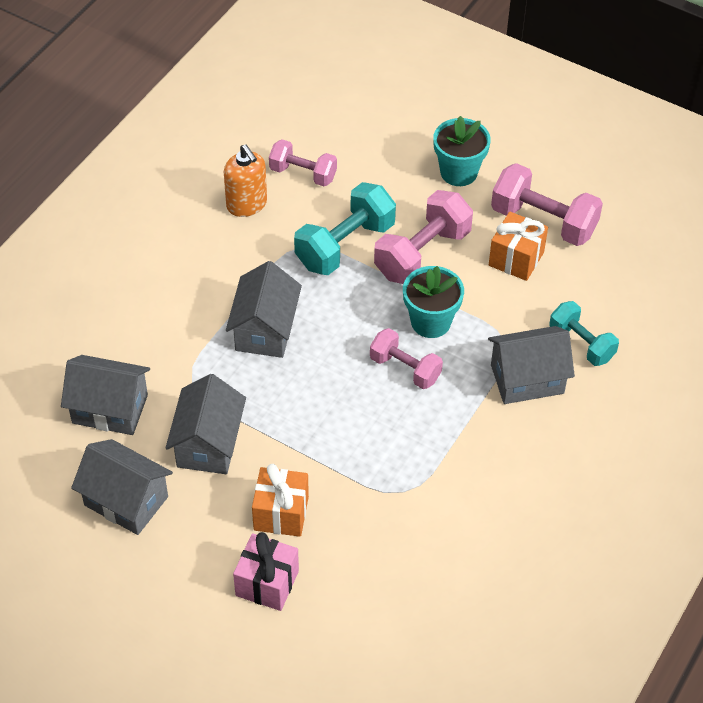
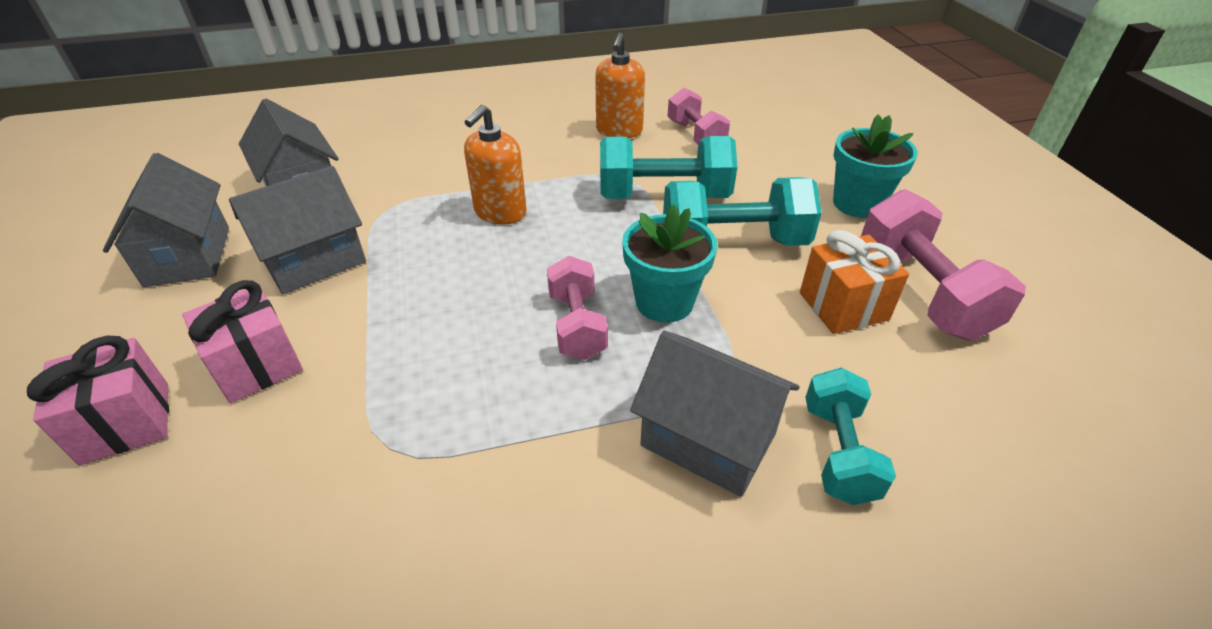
camera: 45 degrees right, 10 degrees down
grey house [226,261,302,358] -> orange soap dispenser [464,105,527,224]
orange gift [252,464,309,537] -> pink gift [182,280,303,403]
pink dumbbell [374,190,473,284] -> turquoise dumbbell [663,177,822,246]

